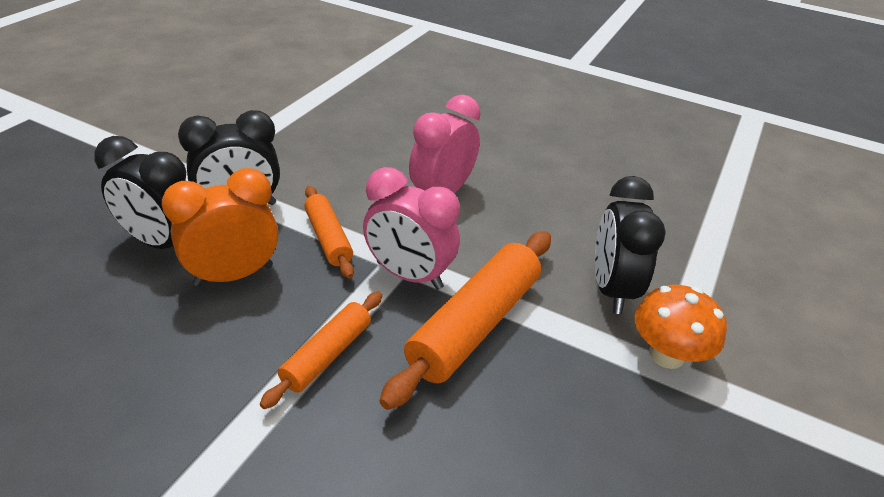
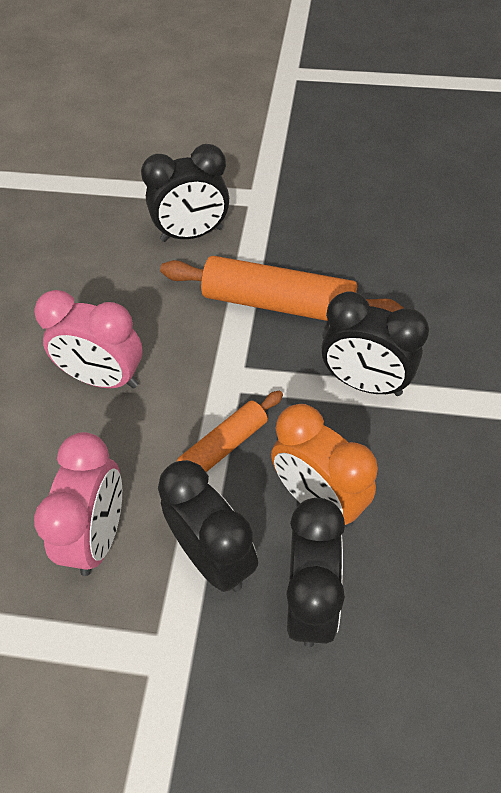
camera: 105 degrees left, 15 degrees up
orange rolling pin [260,292,382,409] -> black clock [322,292,429,396]
pink clock [363,167,460,290] -> pink clock moved to [34,432,122,576]
orange mushroom [635,285,727,369] -> none

